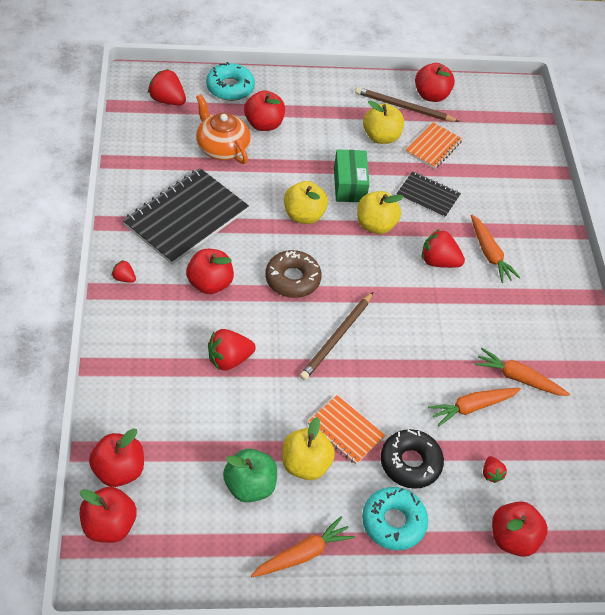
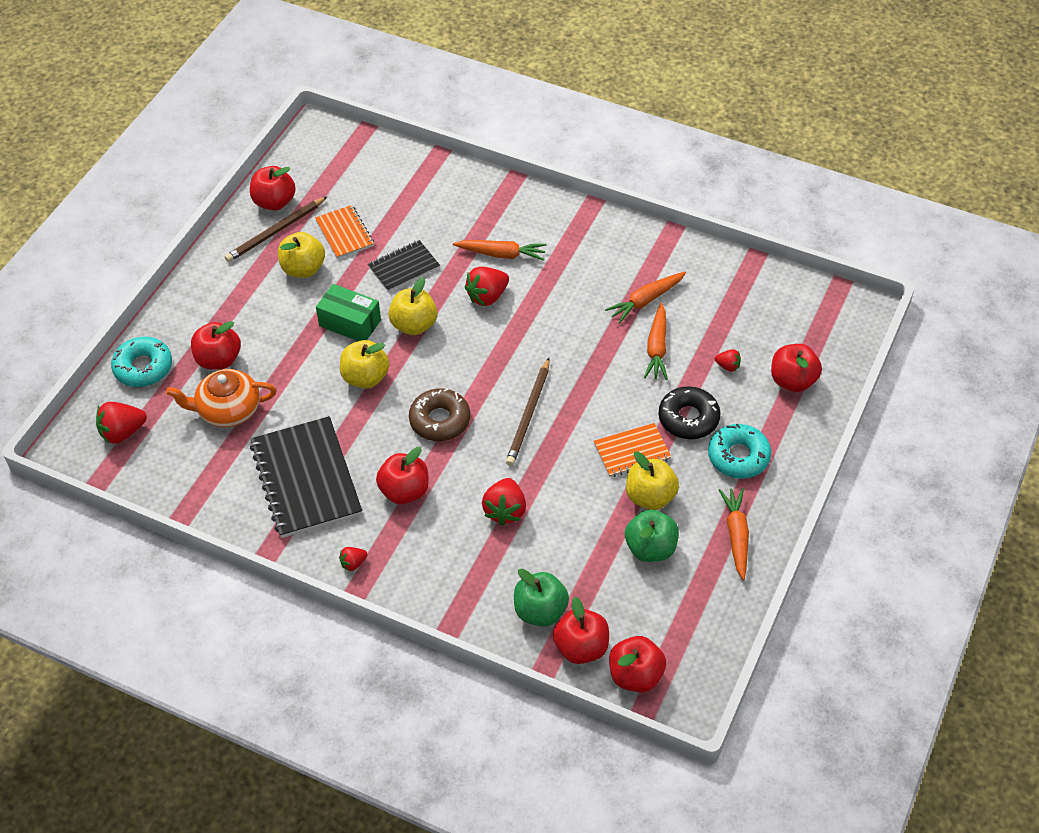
camera: 55 degrees left, 0 degrees up
brown pencil [300,292,373,380] -> brown pencil turned 45 degrees clockwise [506,358,550,466]
none -> green apple [514,569,569,627]

